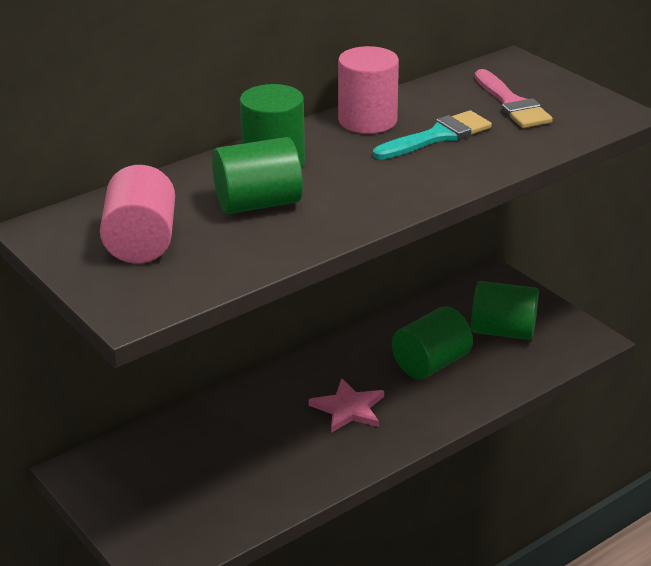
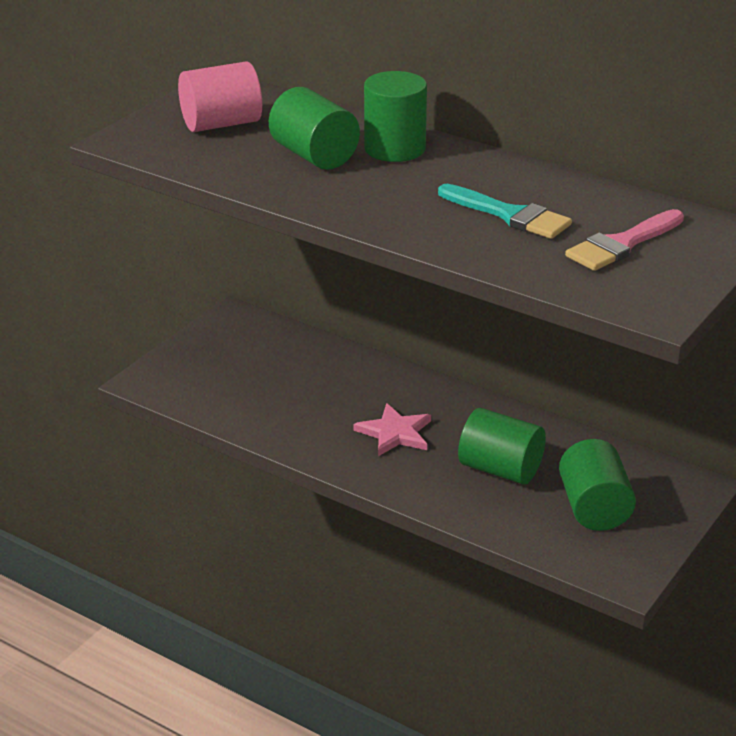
camera: 70 degrees right, 0 degrees up
pink cylinder [338,46,399,134] -> none

